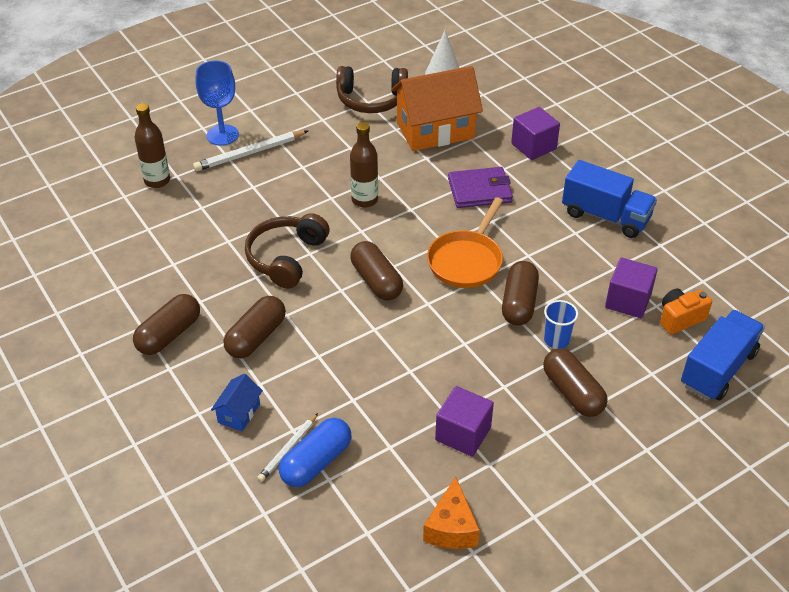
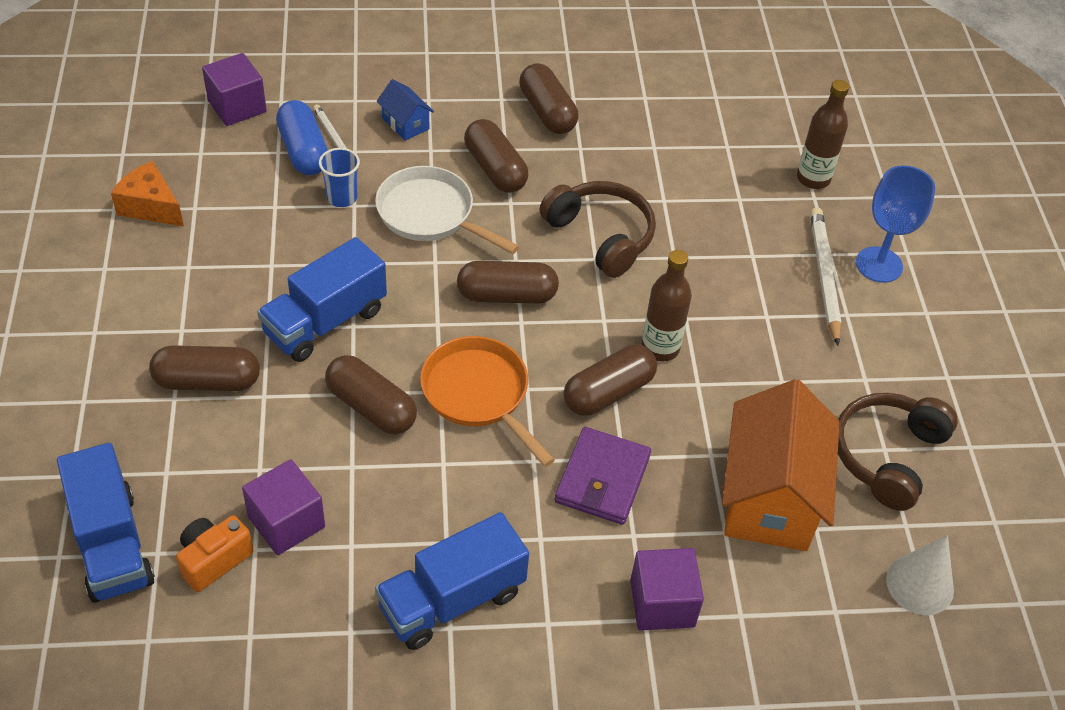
camera: 115 degrees right, 5 degrees up
purple cube [435,386,494,457] -> purple cube moved to [202,53,267,126]
blue cup [544,300,578,349] -> blue cup moved to [319,148,360,207]
orange camera [660,288,712,334] -> orange camera turned 135 degrees counterclockwise [176,515,253,592]
none -> blue truck [257,237,387,362]
none -> white pan [375,166,520,254]
none -> brown capsule [564,344,657,416]

